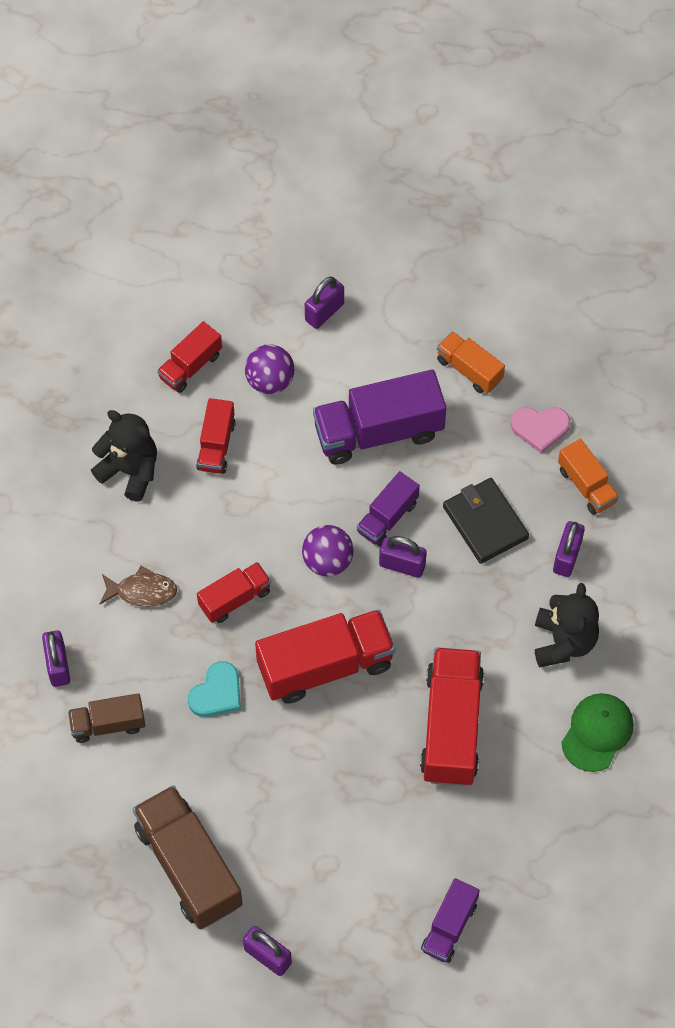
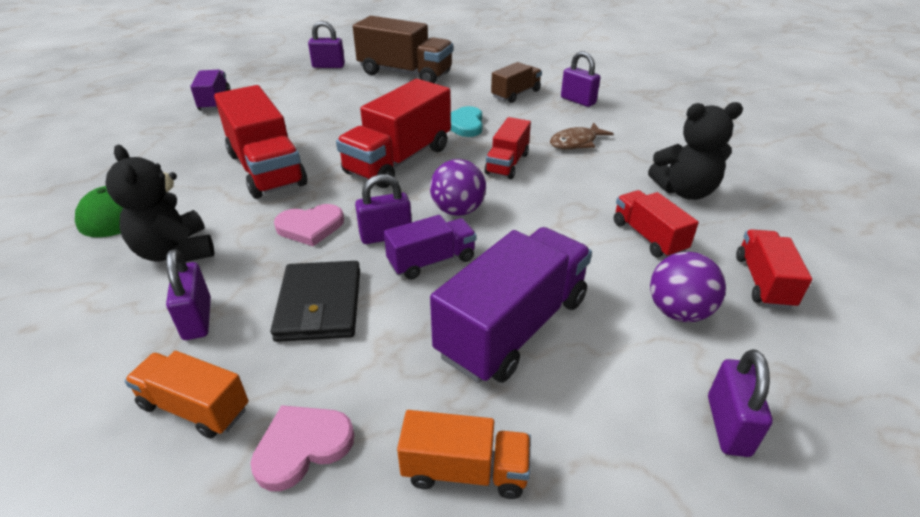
camera: 145 degrees right, 25 degrees down
purple truck [357,471,420,547] -> purple truck turned 60 degrees clockwise [384,215,476,280]
black wallet [443,478,529,564] -> black wallet turned 60 degrees clockwise [271,261,360,342]
none -> pink heart [274,204,344,246]

